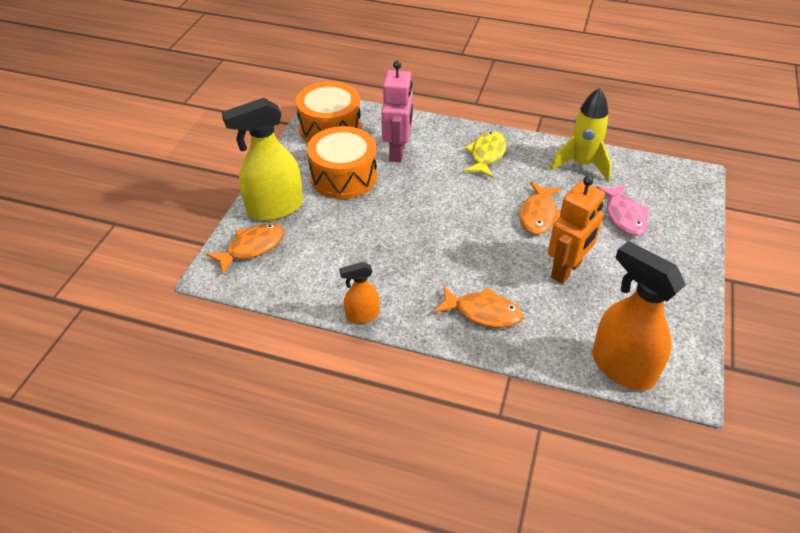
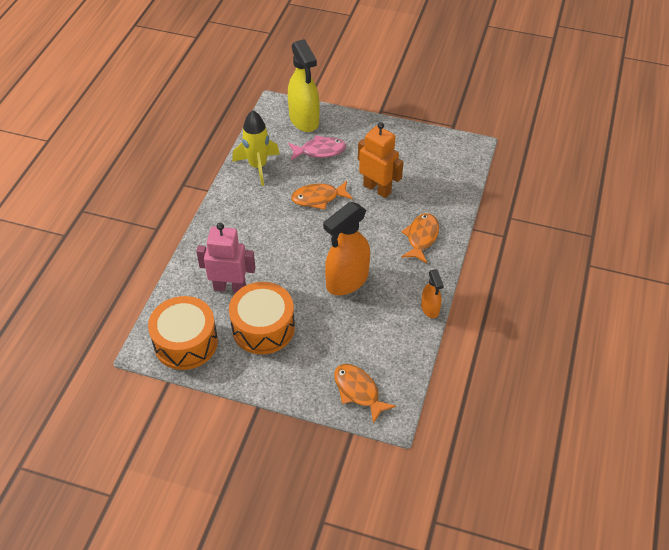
camera: 90 degrees left, 5 degrees up
yellow spray bottle [222,98,303,221] -> yellow spray bottle moved to [288,39,320,132]
yellow fish [464,131,507,178] -> none
orange fish [519,182,561,234] -> orange fish turned 150 degrees clockwise [291,181,353,210]
orange spray bottle [592,241,686,391] -> orange spray bottle moved to [323,202,370,295]

